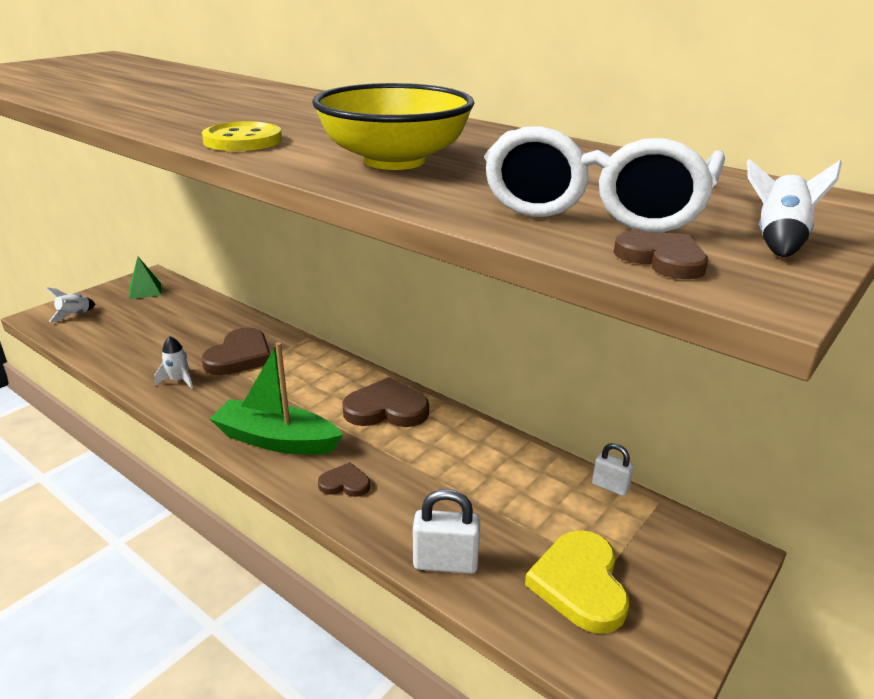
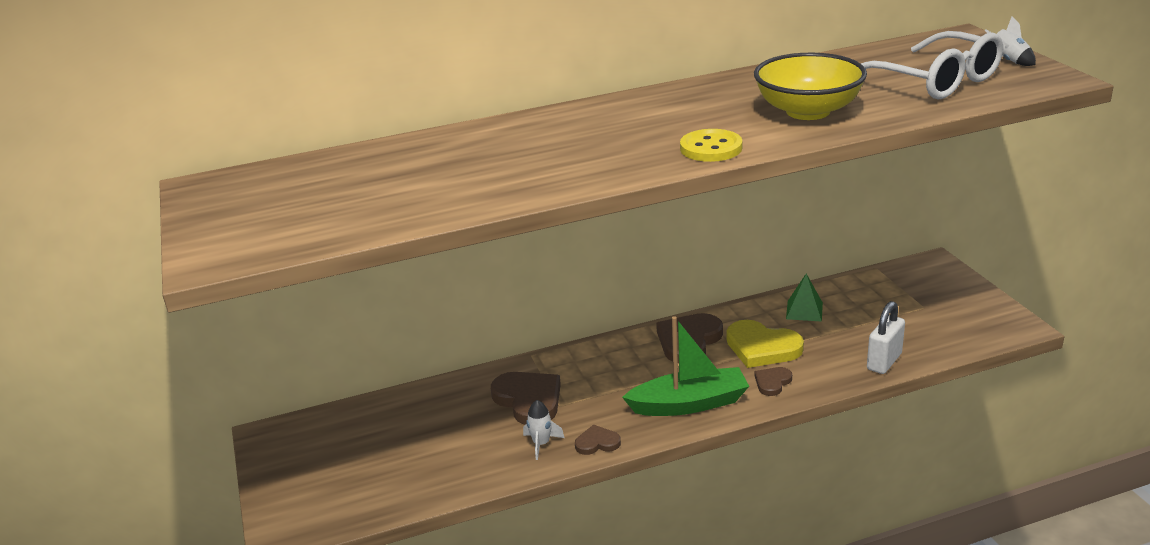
camera: 55 degrees left, 0 degrees up
white rocket [46,287,95,322] -> none
green pyramid [129,257,162,300] -> green pyramid moved to [786,274,823,322]
green boat [210,342,343,455] -> green boat turned 150 degrees counterclockwise [622,316,749,416]
yellow heart [525,530,629,634] -> yellow heart moved to [726,320,804,368]
white padlock [592,443,634,496] -> none
brown heart [614,231,708,279] -> brown heart moved to [575,424,621,455]

